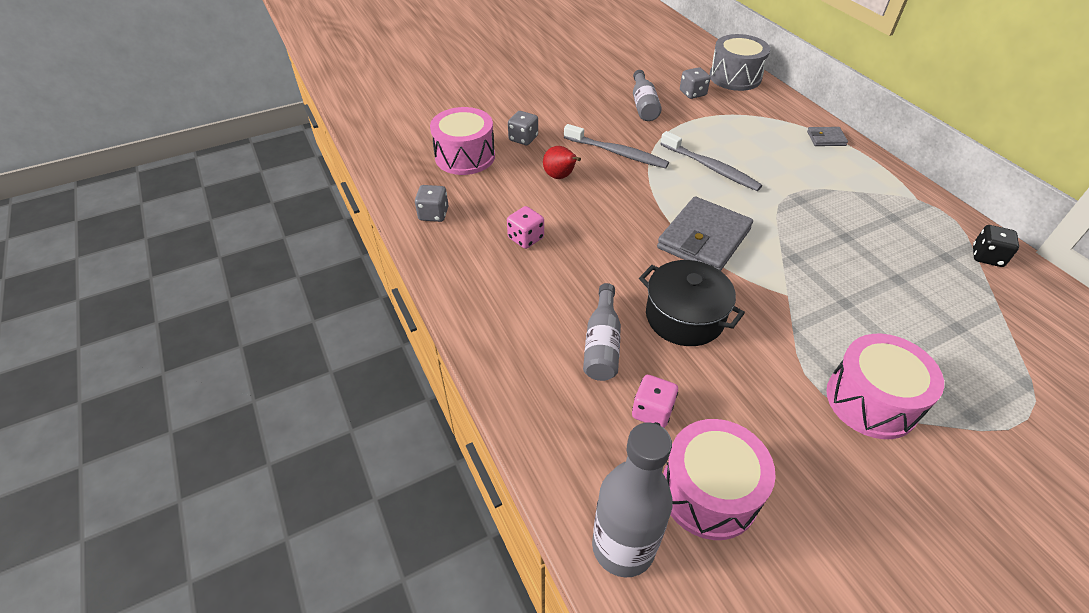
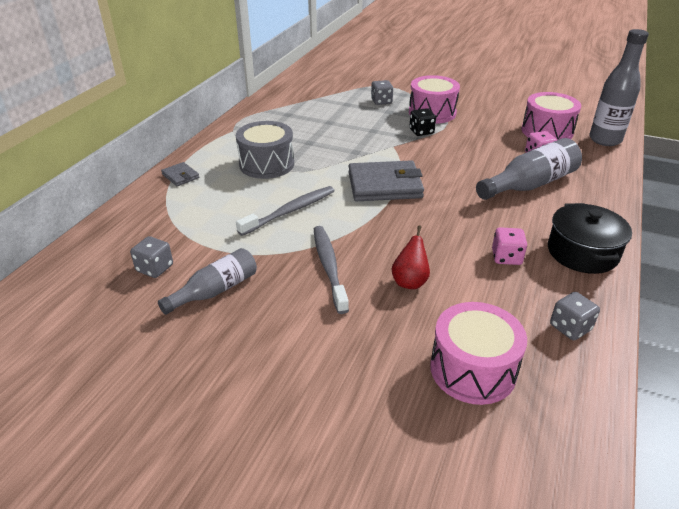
camera: 130 degrees left, 10 degrees down
grey dice [508,111,538,145] -> grey dice moved to [371,80,393,105]
grey bottle [583,283,621,381] -> grey bottle [476,138,582,200], size x1.51
black pot [639,260,745,346] -> black pot moved to [548,203,632,274]
grey toothbrush [660,131,762,191] -> grey toothbrush turned 45 degrees clockwise [236,186,335,236]
grey drum [709,34,770,91] -> grey drum moved to [236,121,294,179]
black dice [973,225,1019,267] -> black dice moved to [409,108,436,136]

